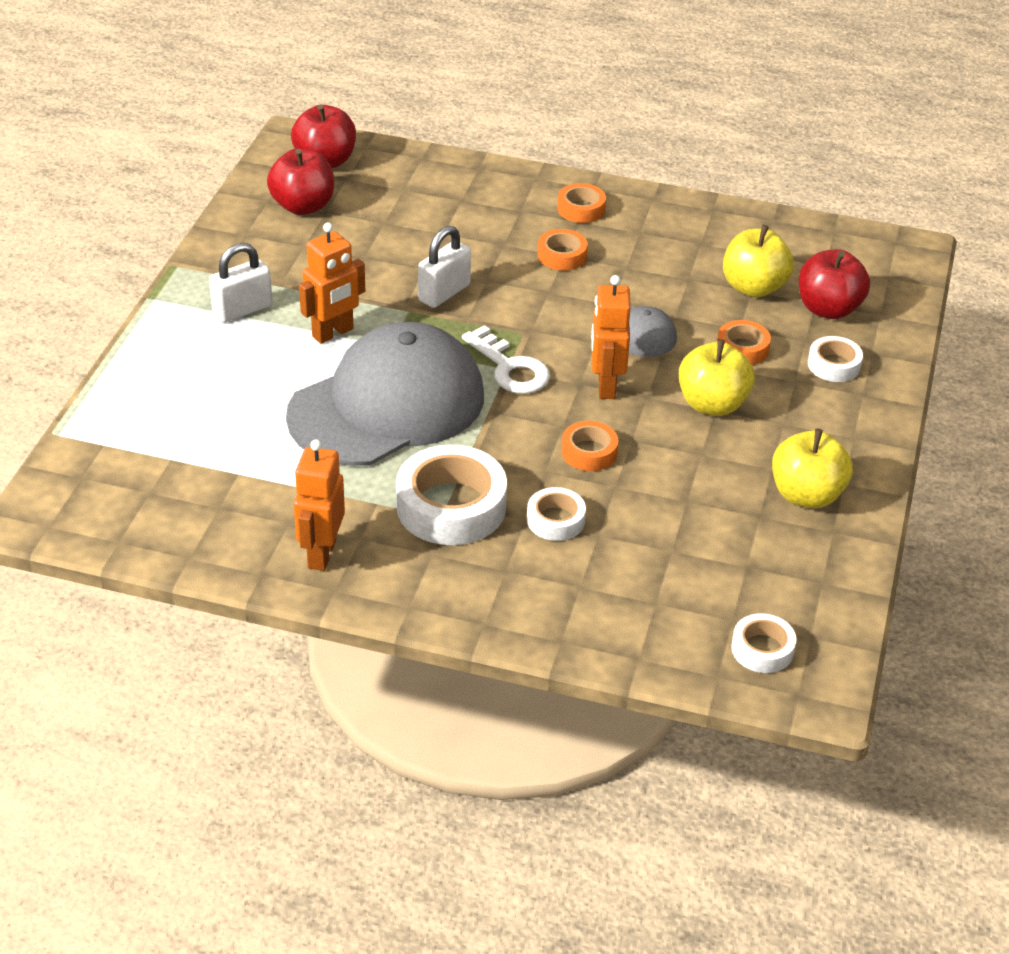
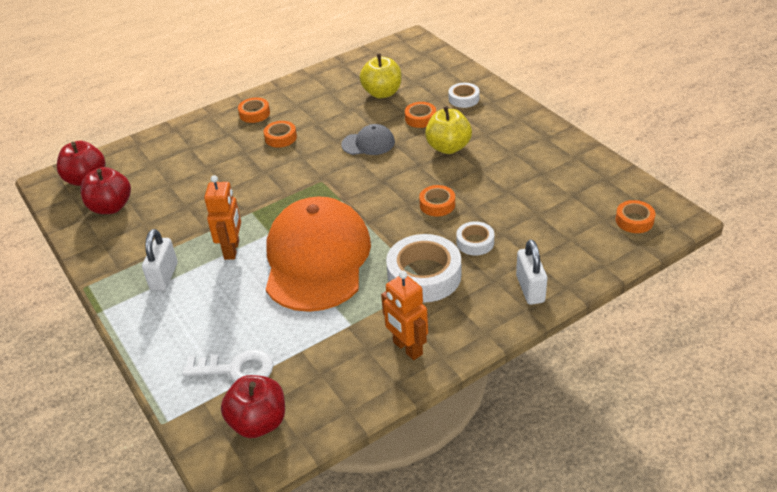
camera: 45 degrees left, 0 degrees up
grey cap [286,322,484,466] -> orange cap [266,196,371,312]
white padlock [418,226,471,308] -> white padlock moved to [516,240,547,305]
white key [462,325,550,394] -> white key moved to [183,350,273,382]
orange robot [591,275,631,399] -> none
white tape [731,613,796,673] -> orange tape [615,200,655,233]
yellow apple [772,429,853,508] -> none
red apple [799,249,870,319] -> red apple moved to [221,375,285,438]

